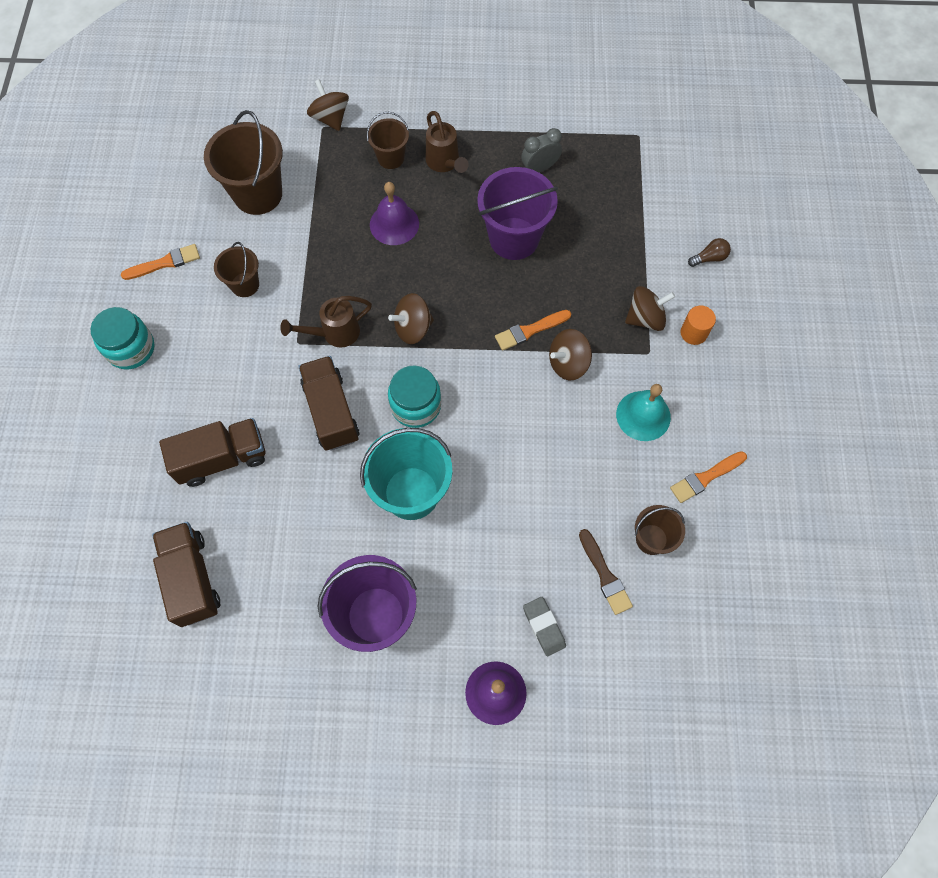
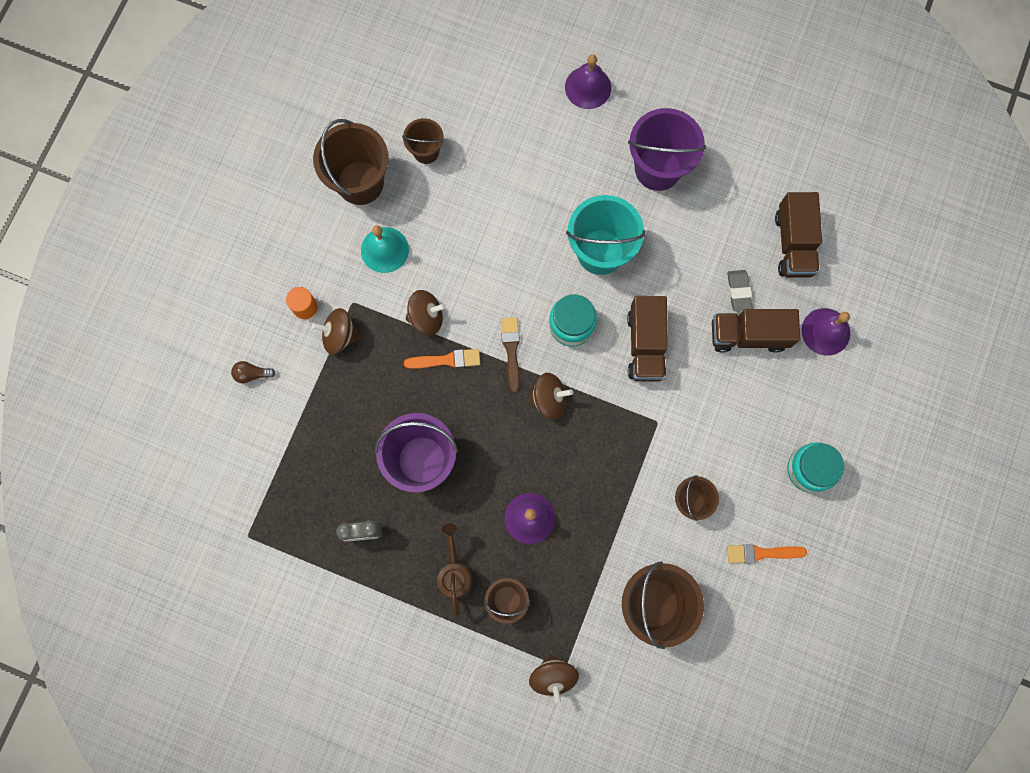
camera: 160 degrees left, 10 degrees up
brown watering can [280,296,372,348] -> none
grey eraser [523,597,566,656] -> grey eraser moved to [727,270,753,312]
brown brush [579,529,633,615] -> brown brush moved to [501,317,520,393]
orange brush [670,451,747,503] -> brown bucket [313,119,389,205]
none -> purple bell [801,308,850,356]

